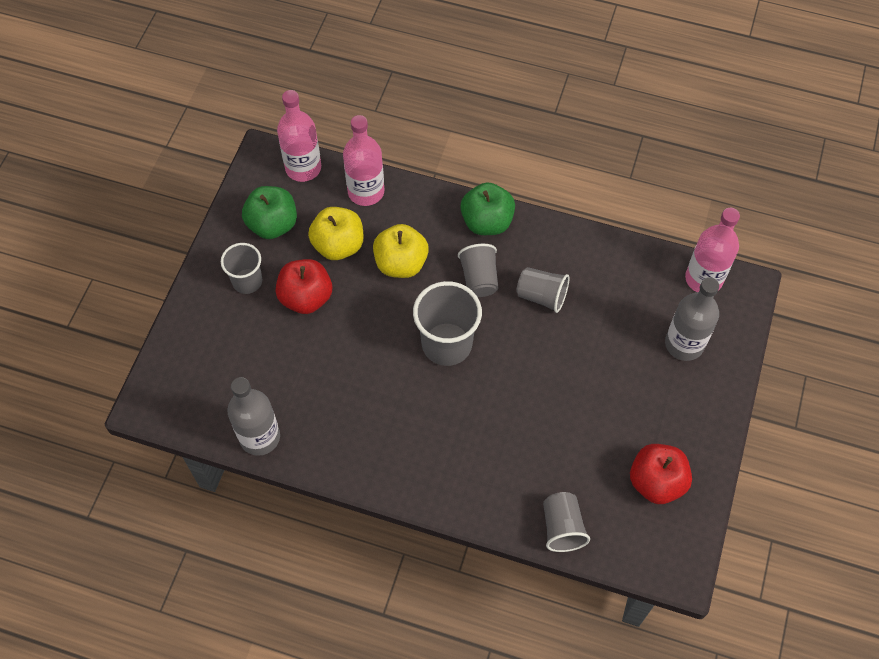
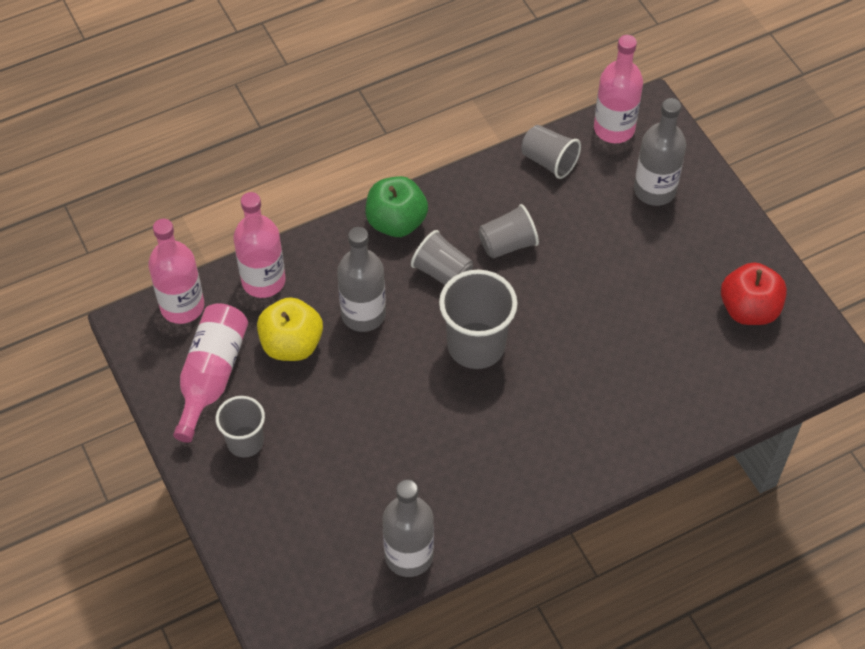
camera: 45 degrees left, 5 degrees down
green apple [242,186,297,239] -> pink bottle [173,303,248,443]
red apple [276,259,332,314] -> none
yellow apple [373,224,429,278] -> grey bottle [337,227,386,332]
grey cup [543,492,590,552] -> grey cup moved to [521,125,581,179]

